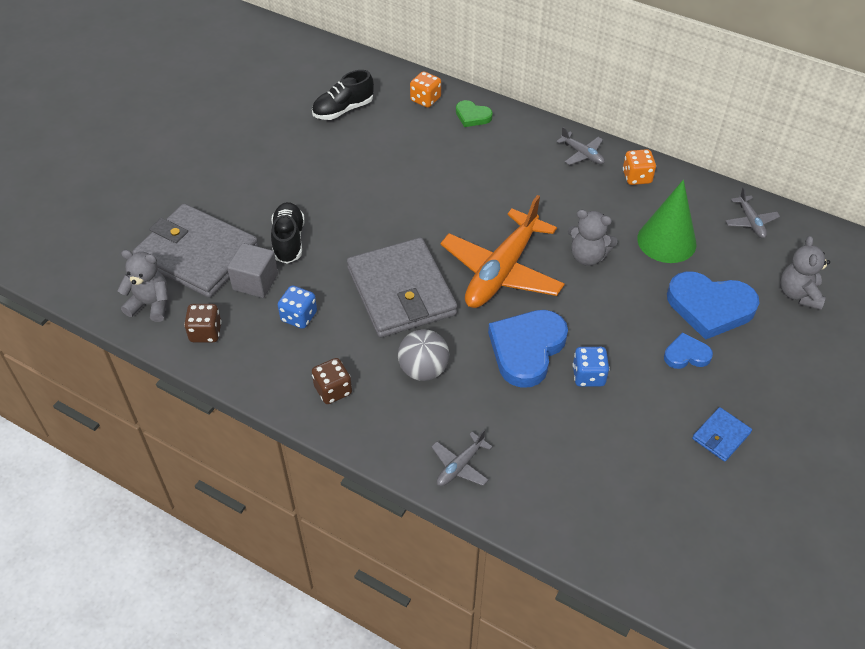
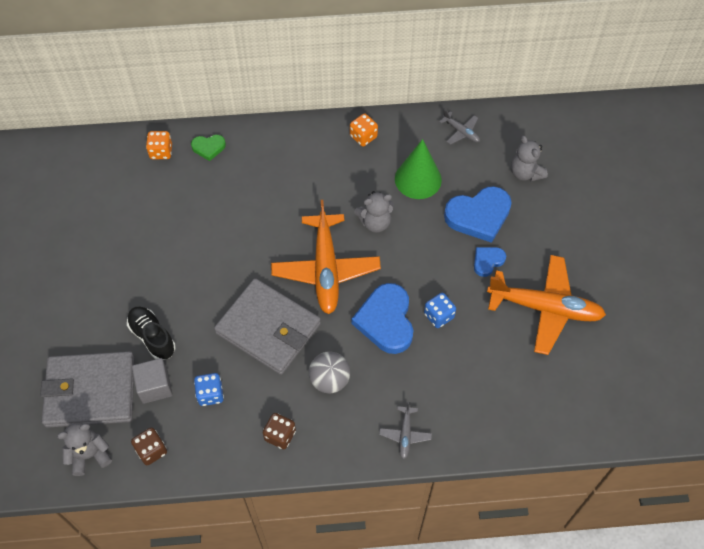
camera: 35 degrees left, 10 degrees up
black shoe [312,70,374,120] -> none
grey plane [556,127,605,165] -> none
blue wallet [692,407,752,462] -> orange plane [487,255,606,355]

